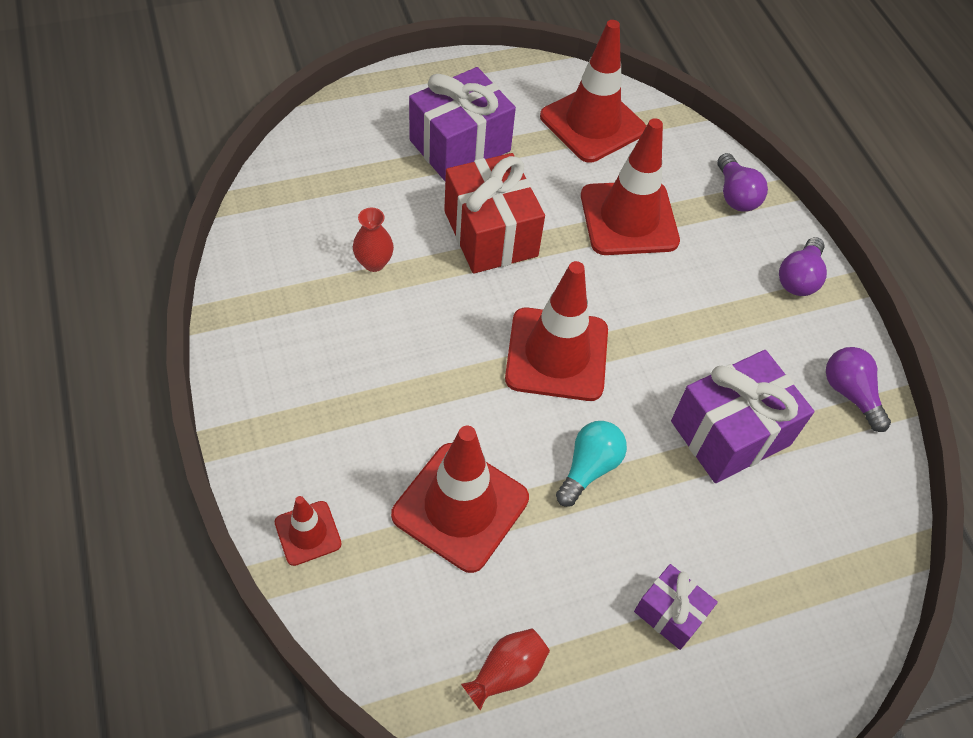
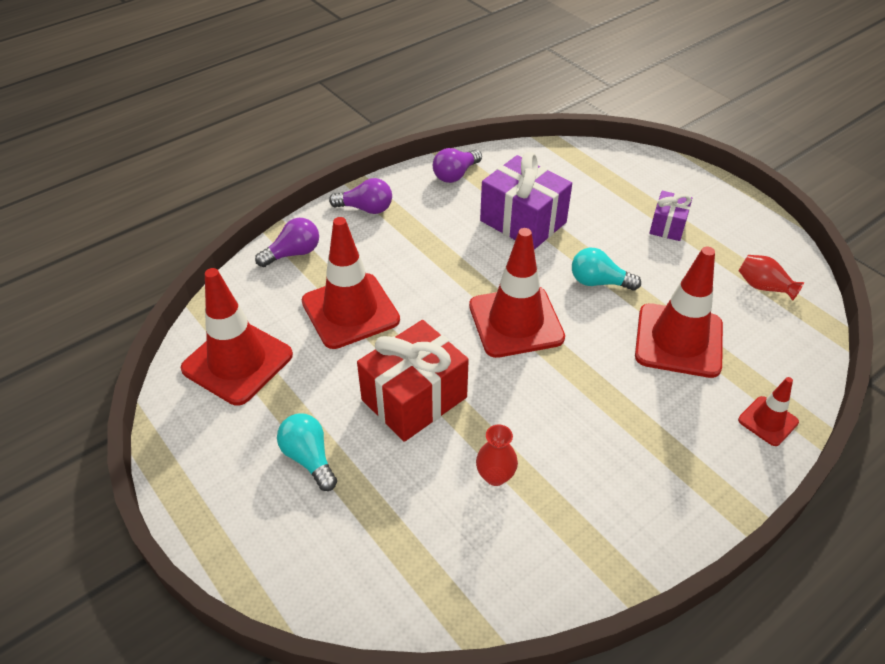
camera: 105 degrees left, 10 degrees down
purple gift [409,67,516,181] -> turquoise light bulb [277,413,337,491]

